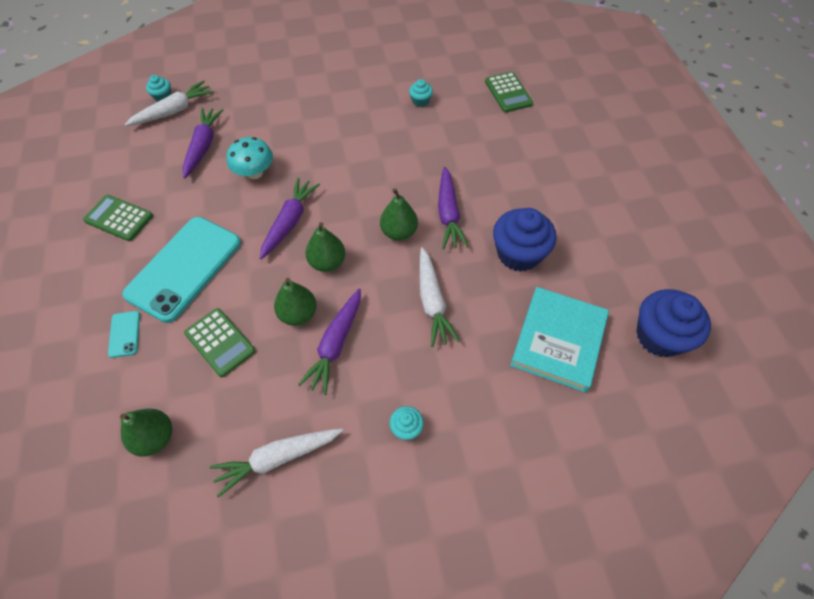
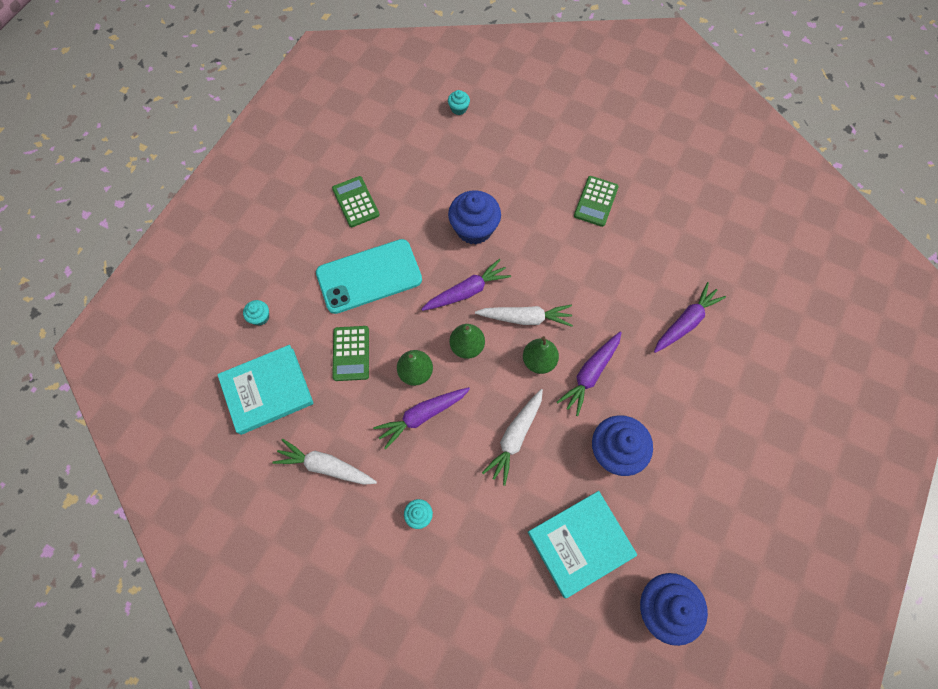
camera: 40 degrees right, 10 degrees up
turquoise phone [108,311,140,358] -> none
green pear [120,408,172,457] -> turquoise book [217,345,314,435]
white carrot [124,80,214,126] -> white carrot moved to [475,305,573,327]
purple carrot [183,108,223,179] -> purple carrot moved to [654,282,726,353]
turquoise mushroom [227,137,273,179] -> blue cupcake [448,190,501,245]
turquoise cupcake [409,79,433,107] -> turquoise cupcake moved to [243,300,269,325]
green calculator [485,72,533,113] -> green calculator moved to [574,176,619,227]

